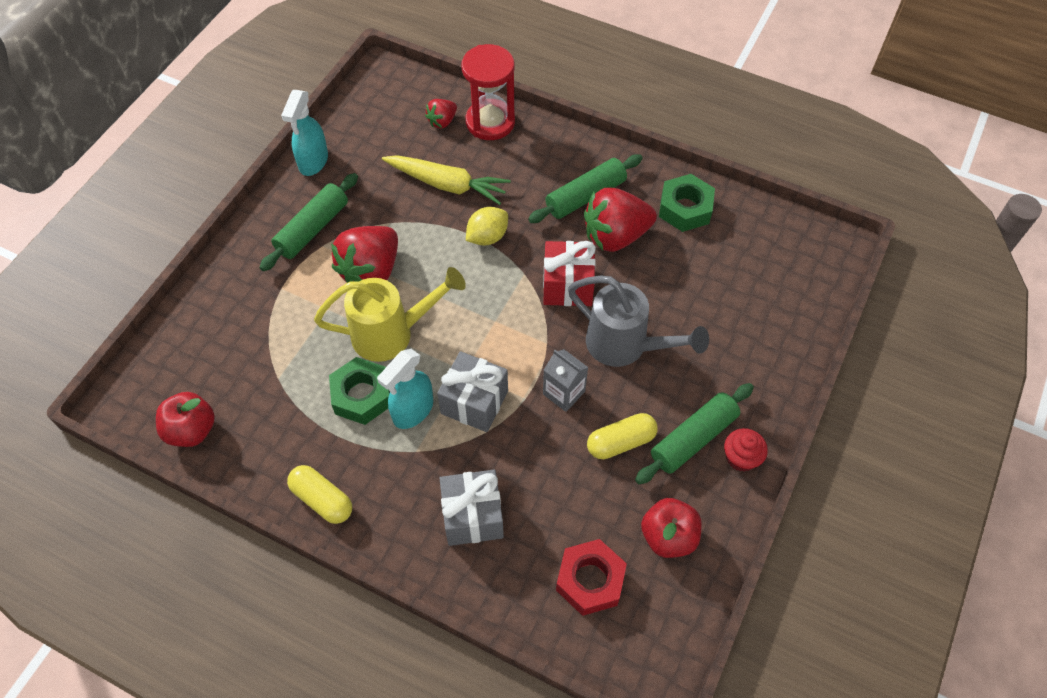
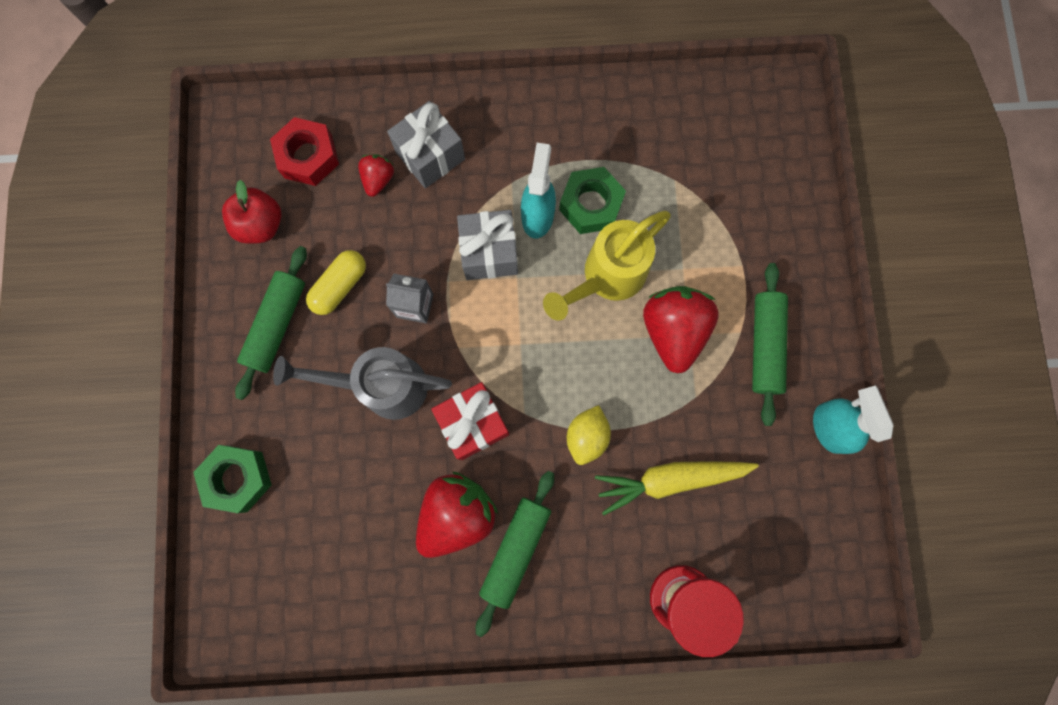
camera: 150 degrees right, 20 degrees up
red apple [156,392,215,447] -> none
yellow capsule [287,465,352,524] -> none
red strawberry [425,99,457,128] -> red strawberry moved to [358,154,394,197]
green nut [659,174,715,232] -> green nut moved to [193,445,272,513]
red cupcake [724,428,768,472] -> none

